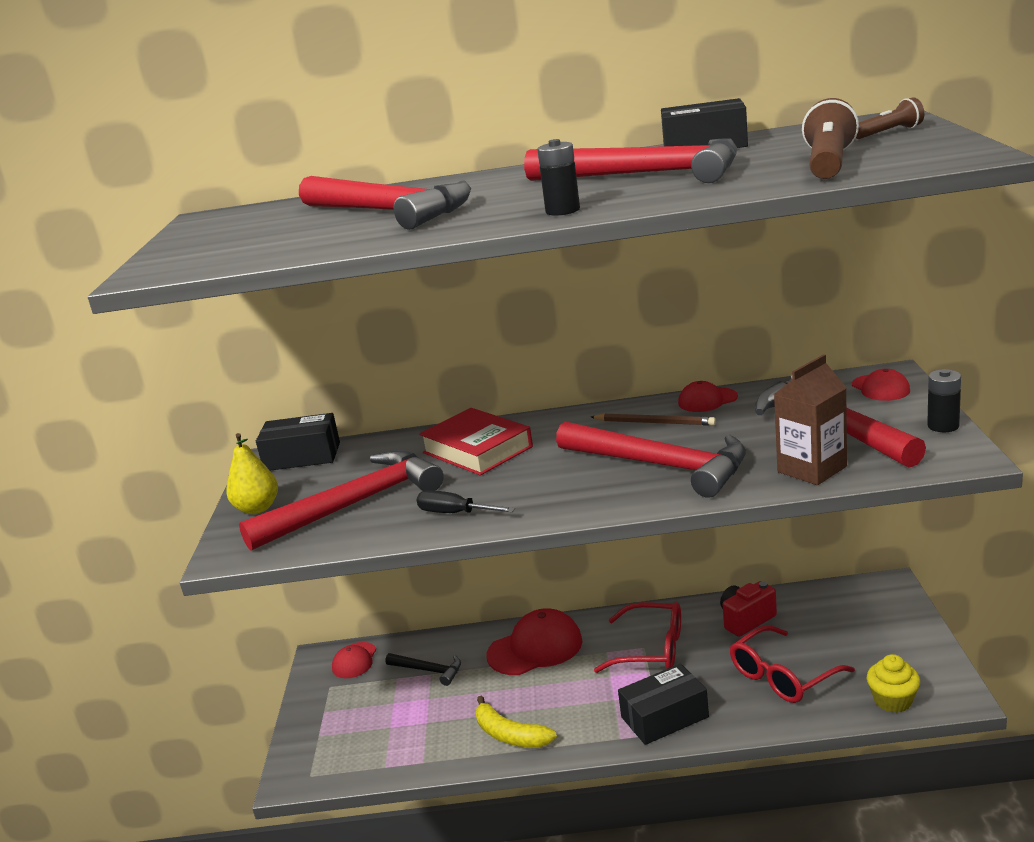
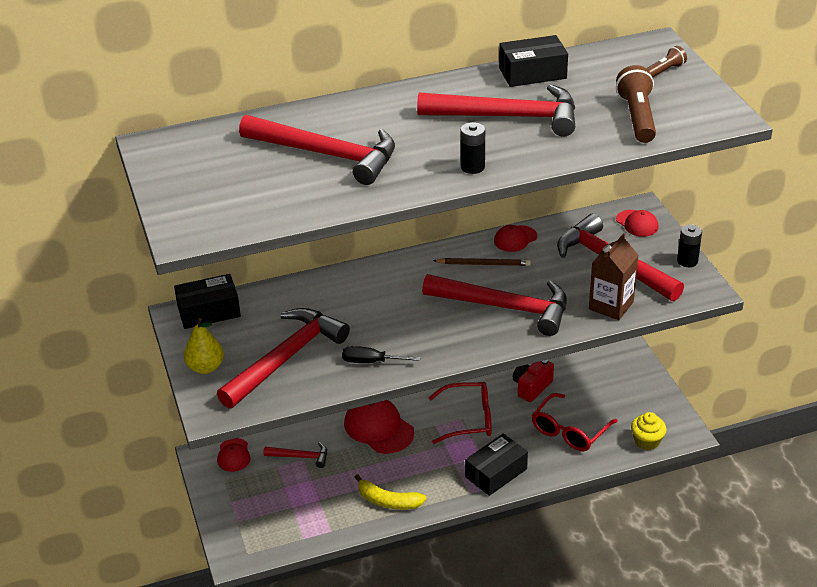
camera: 20 degrees left, 15 degrees up
black hammer [385,653,461,686] -> red hammer [264,442,327,468]
red book [419,408,533,475] -> none
red cap [487,608,582,675] -> red cap turned 90 degrees counterclockwise [344,400,414,454]

